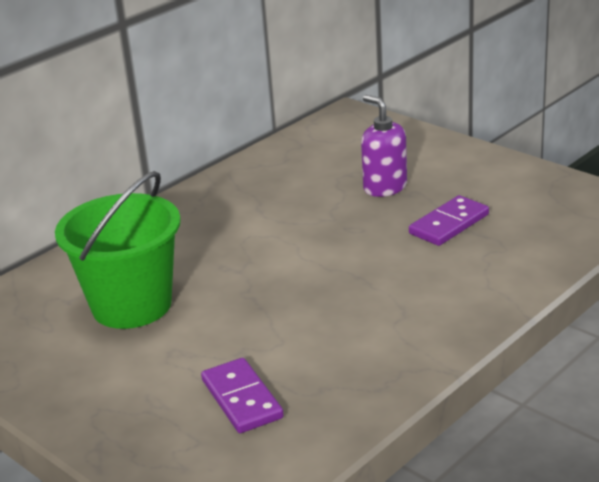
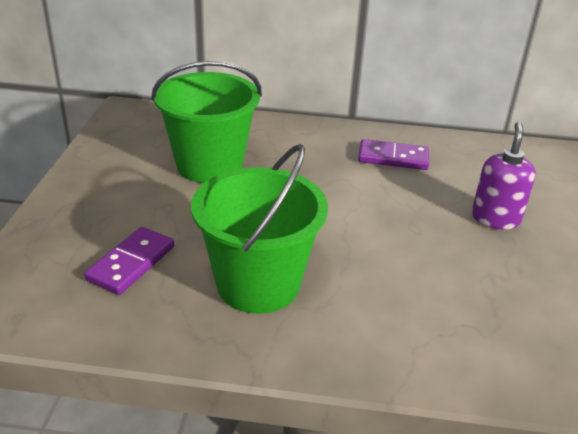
camera: 50 degrees right, 5 degrees up
purple domino [409,195,489,246] -> purple domino moved to [358,139,429,170]
none -> green bucket [191,144,328,314]

